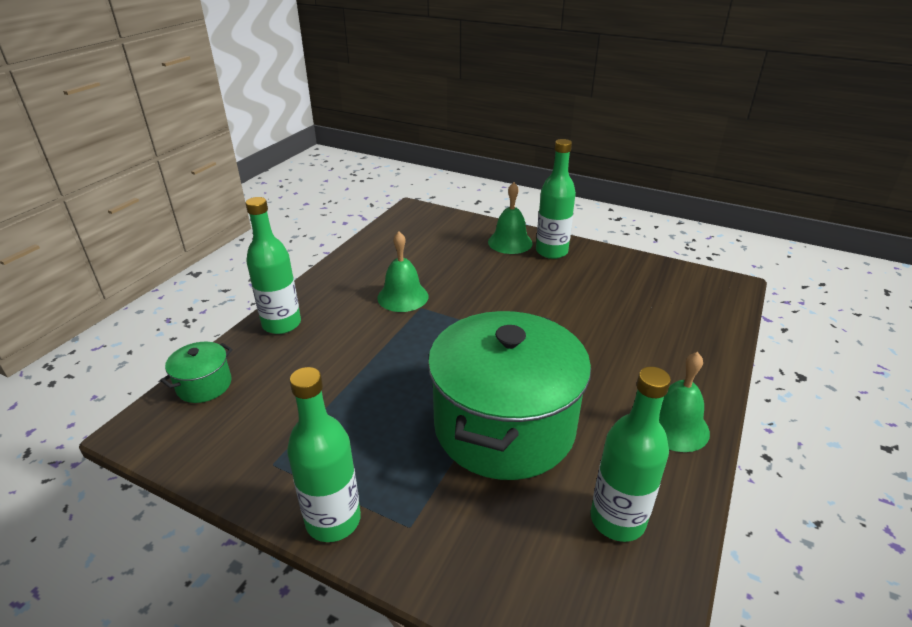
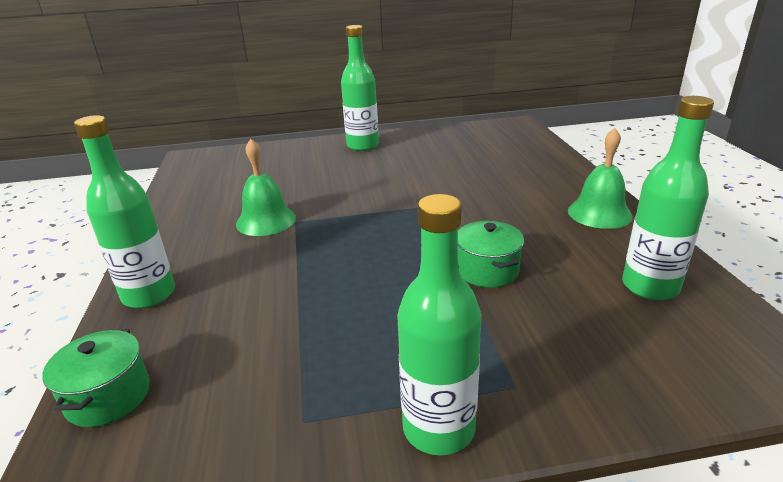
camera: 35 degrees left, 5 degrees down
green pot [428,311,591,480] -> green pot [458,221,524,288], size x0.41
green bell [488,182,533,254] -> none

